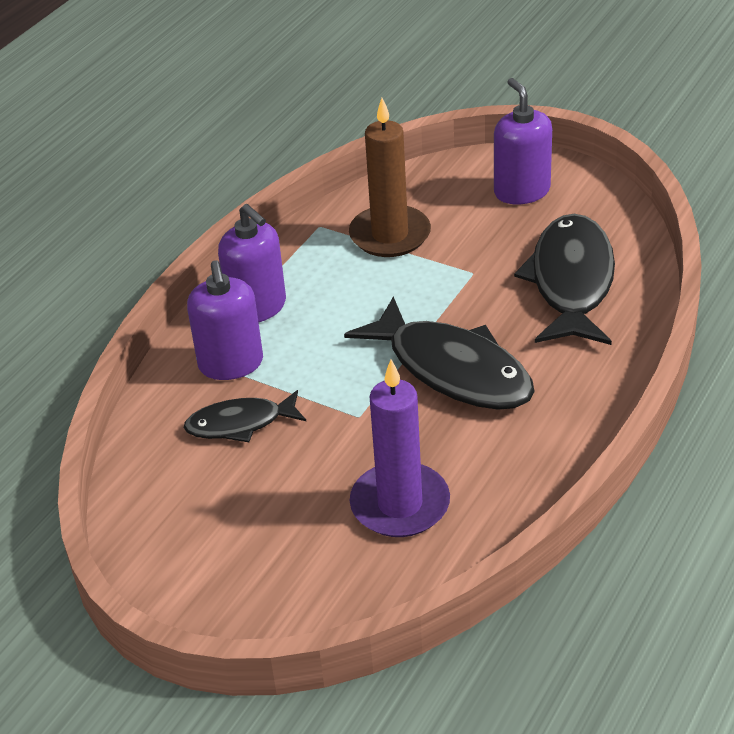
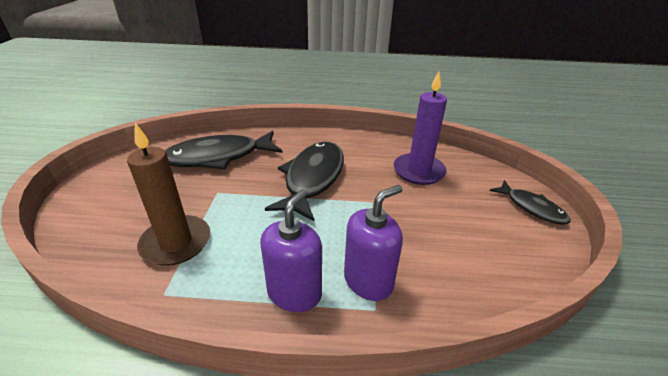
camera: 120 degrees left, 5 degrees down
black fish [184,390,306,442] -> black fish moved to [489,180,571,225]
purple soap dispenser [494,78,552,204] -> none

